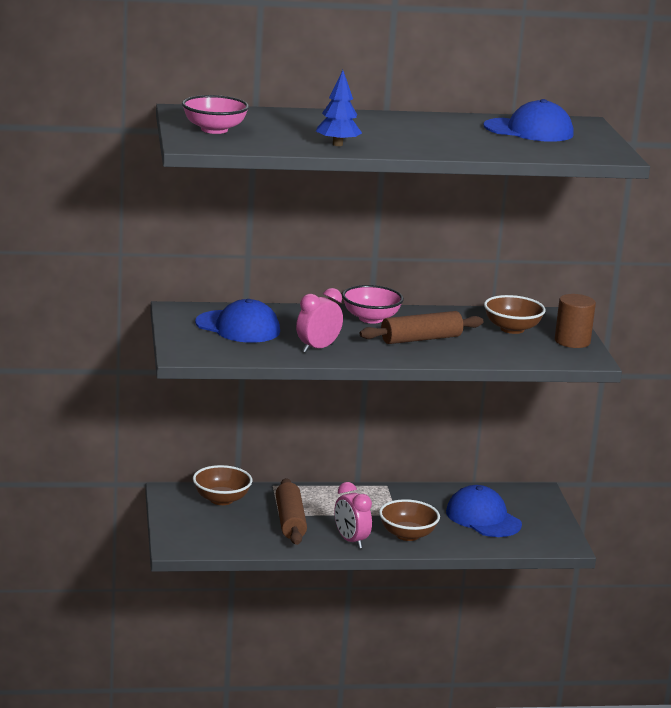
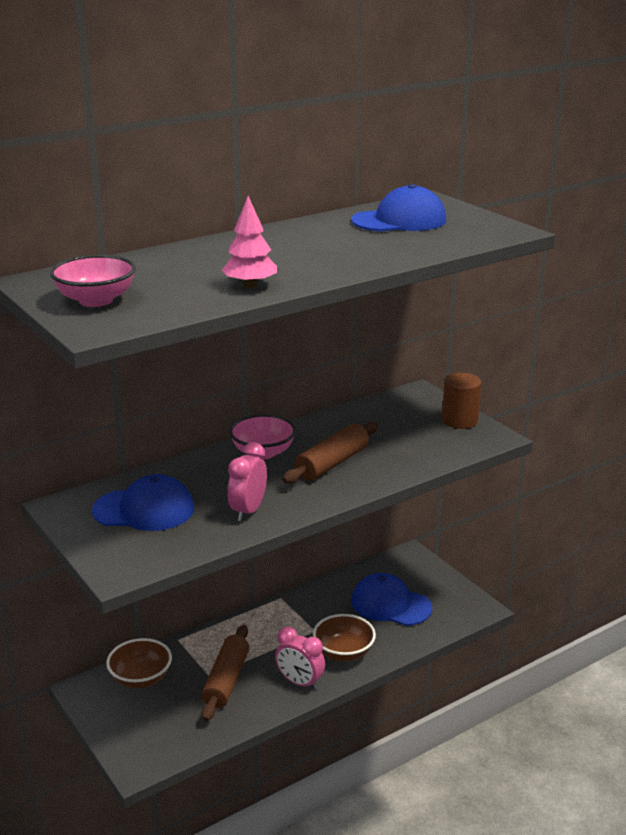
camera: 25 degrees left, 5 degrees up
brown rolling pin [276,478,307,545] -> brown rolling pin turned 45 degrees clockwise [201,625,249,722]
blue tree [316,70,362,146] -> pink tree [222,196,277,288]
brown bowl [484,295,546,334] -> none

